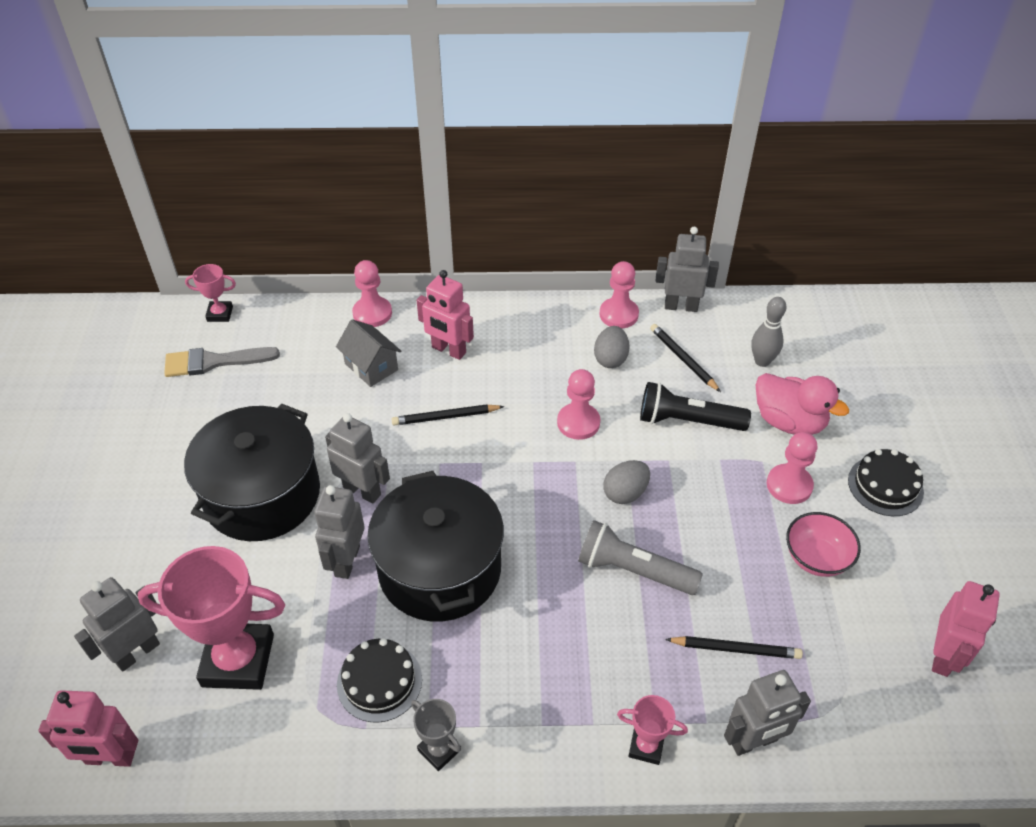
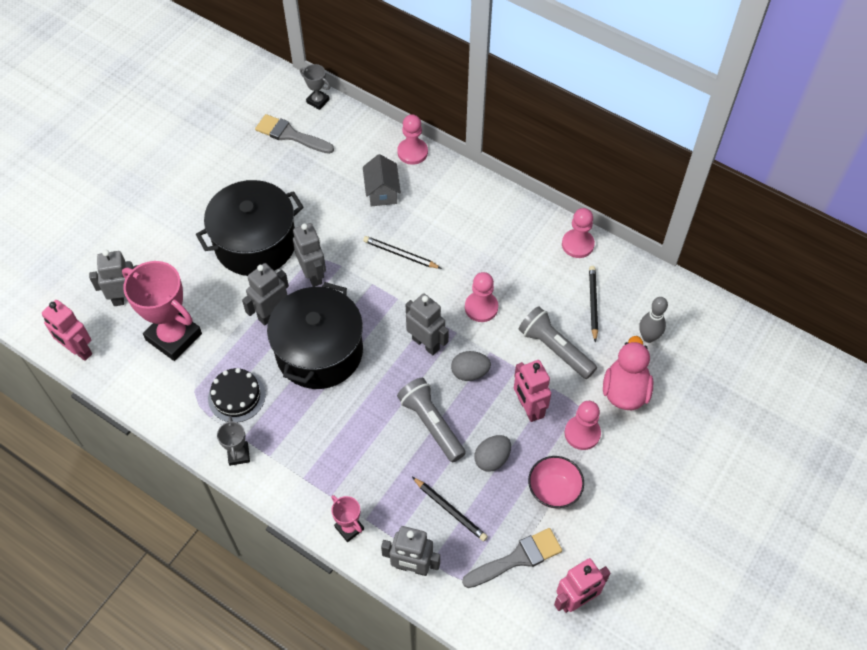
camera: 35 degrees right, 10 degrees up
pink trophy [185,264,236,322] -> grey trophy [300,64,330,110]
pink robot [416,270,474,360] -> pink robot moved to [514,360,551,422]
grey egg [594,326,630,368] -> grey egg moved to [474,435,511,472]
black flashlight [640,382,751,431] -> grey flashlight [519,306,597,379]
grey robot [656,227,719,312] -> grey robot moved to [406,293,449,355]
pink duck [756,373,849,435] -> pink duck turned 150 degrees counterclockwise [603,336,653,410]
black cake [848,449,924,516] -> none
none -> grey brush [462,528,562,588]

